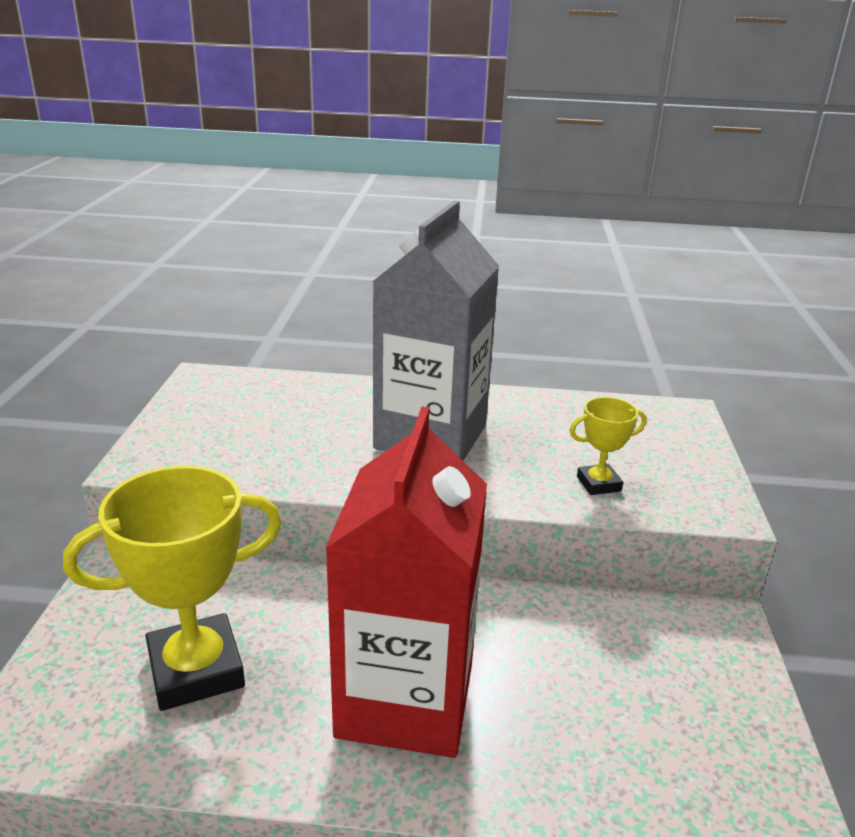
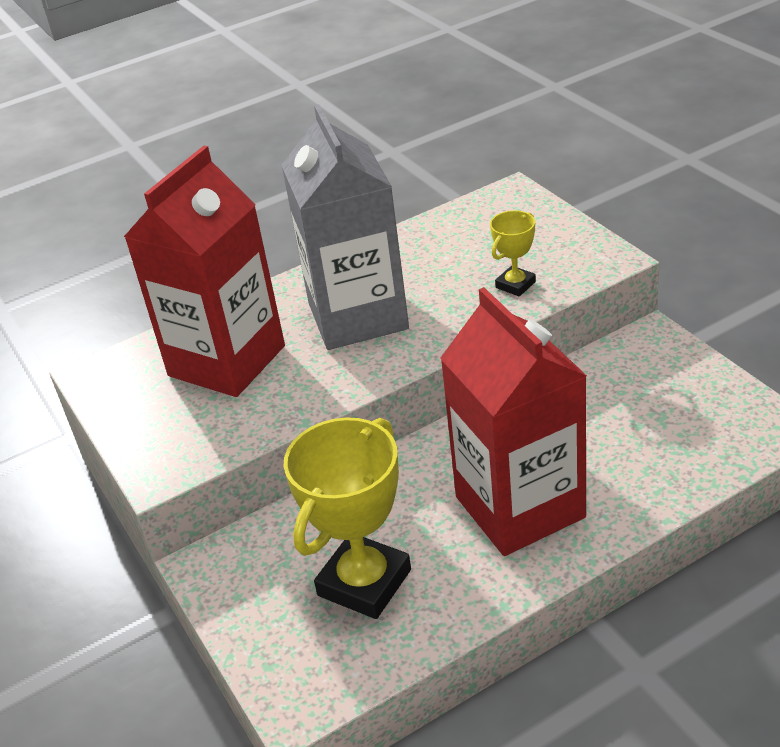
camera: 30 degrees left, 10 degrees up
none -> red carton [124,146,285,397]

